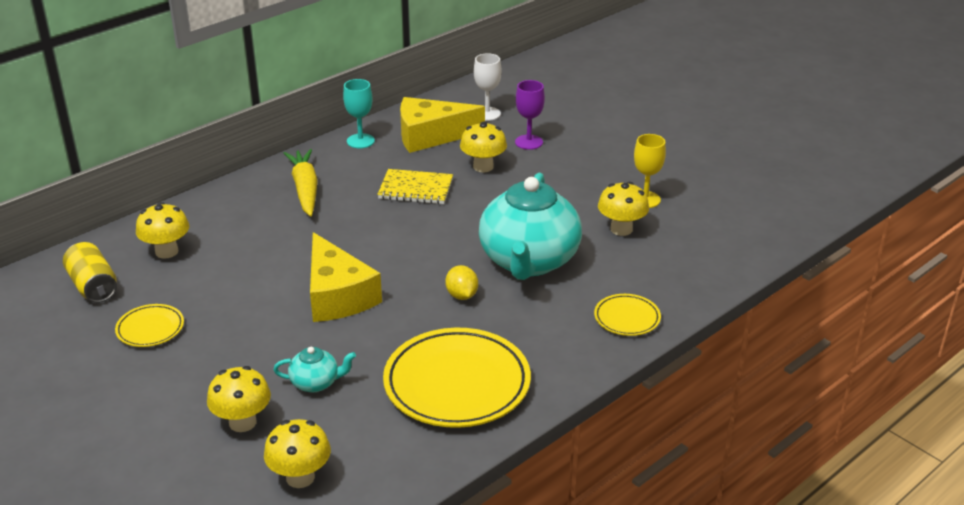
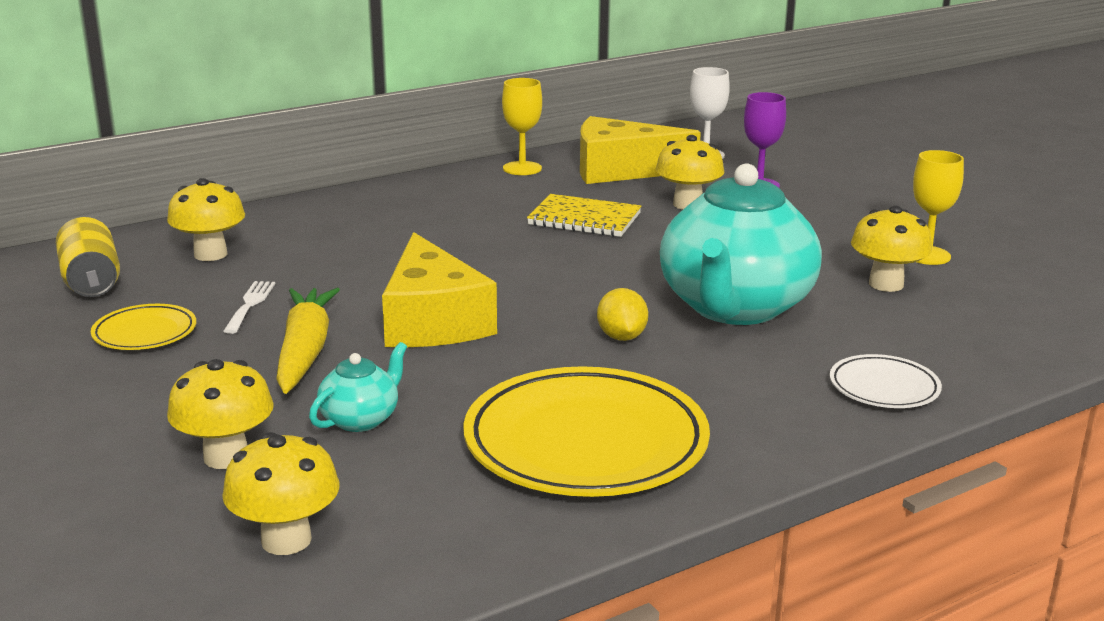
camera: 10 degrees right, 10 degrees down
turquoise teapot [273,347,356,392] -> turquoise teapot turned 60 degrees counterclockwise [309,342,407,432]
yellow carrot [284,149,318,217] -> yellow carrot moved to [276,288,340,394]
turquoise goblet [343,79,375,148] -> yellow goblet [502,78,542,175]
yellow plate [594,294,661,336] -> white plate [829,354,942,408]
none -> white fork [223,281,275,334]

